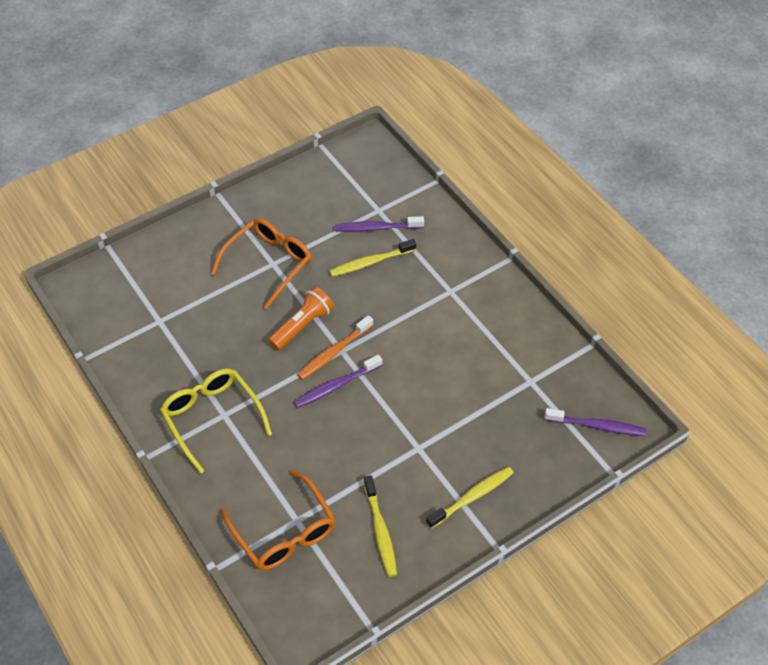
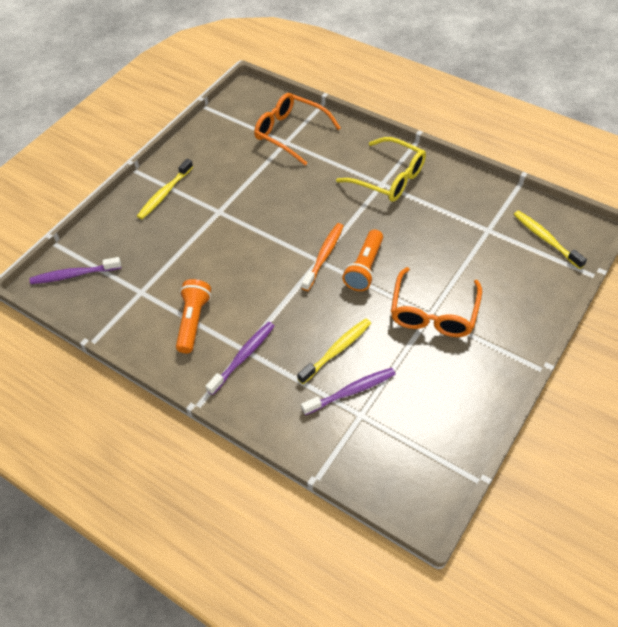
camera: 160 degrees right, 0 degrees up
purple toothbrush [294,355,382,408] -> purple toothbrush moved to [206,322,274,395]
yellow toothbrush [364,475,397,577] -> yellow toothbrush moved to [513,211,587,269]
none -> orange flashlight [176,279,211,353]

